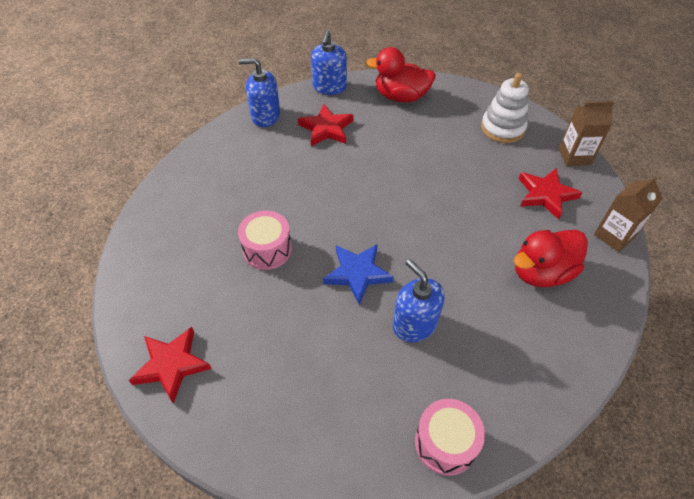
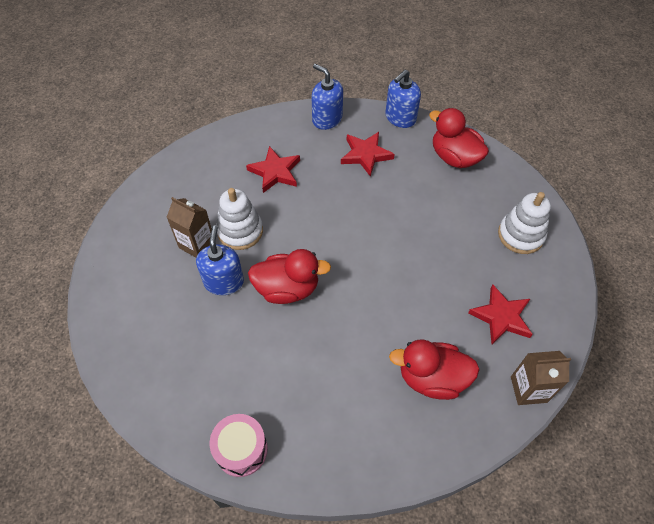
camera: 35 degrees right, 5 degrees up
red star [128,327,212,404] -> red star moved to [246,146,300,193]
pink drum [238,211,292,270] -> white stacking toy [216,188,263,250]
blue star [323,244,394,305] -> red duck [248,249,331,304]
blue soap dispenser [393,259,445,342] -> blue soap dispenser moved to [196,225,244,295]
brown carton [559,101,614,166] -> brown carton moved to [166,197,212,257]

